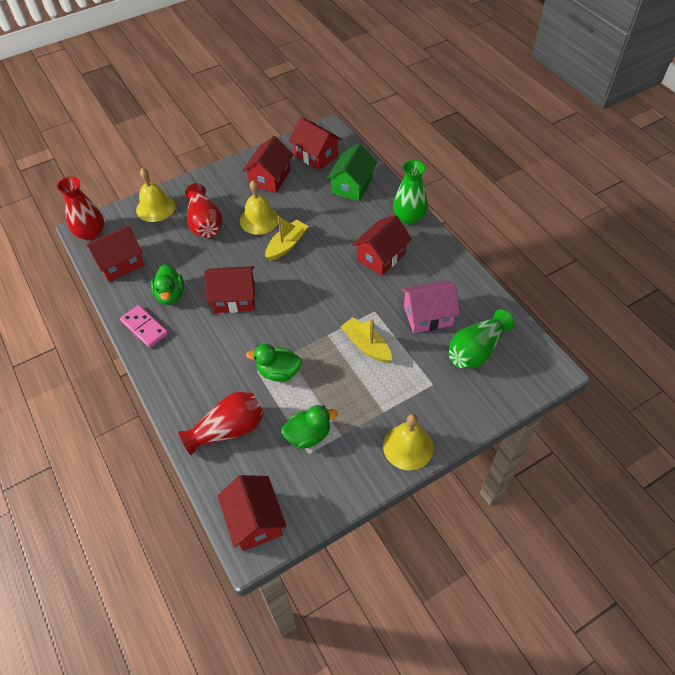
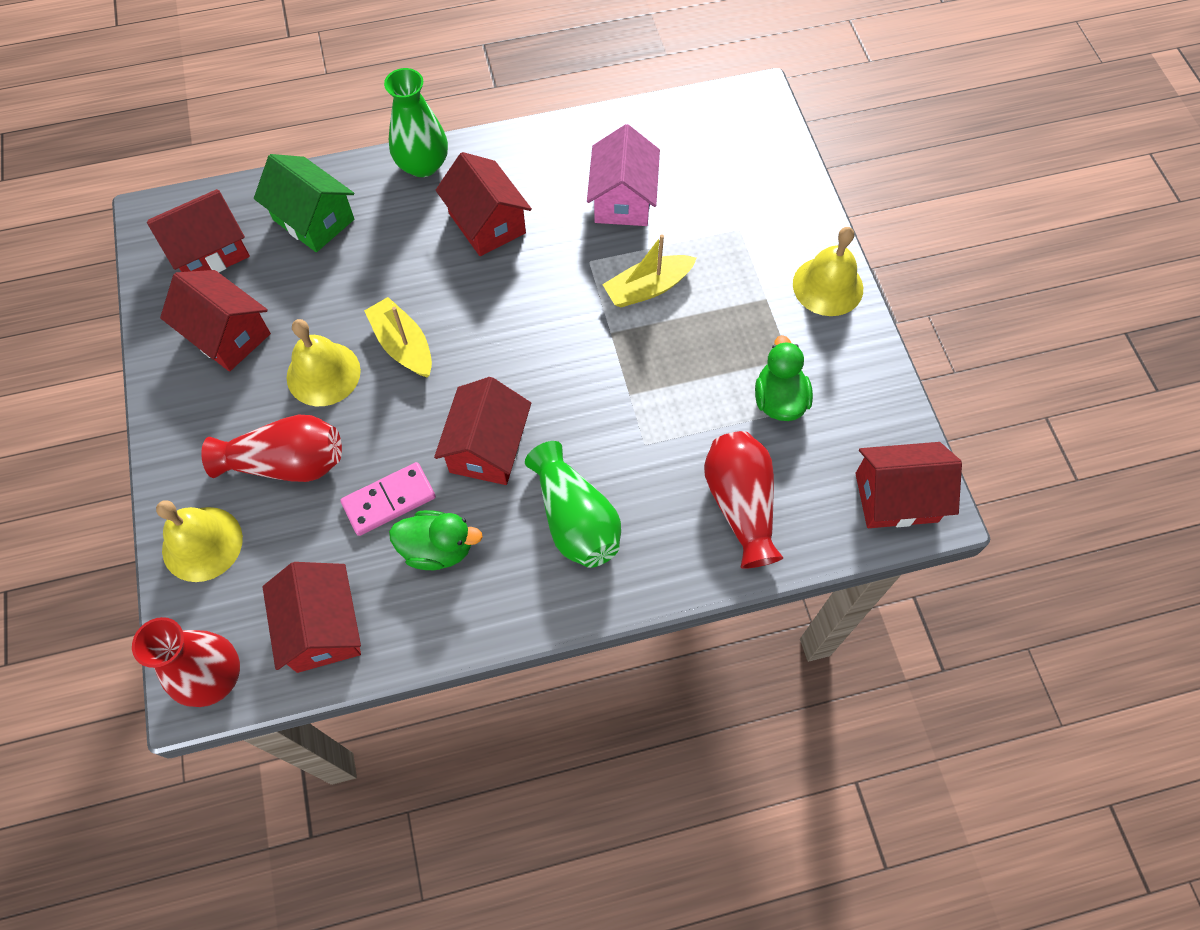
camera: 75 degrees left, 10 degrees up
pink domino [120,305,168,348] -> pink domino moved to [340,462,436,536]
green duck [246,344,302,382] -> none
green vase [449,309,514,369] -> green vase moved to [525,441,621,568]

